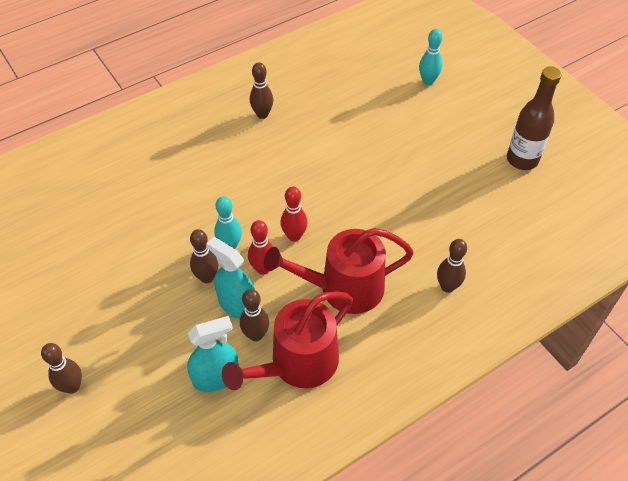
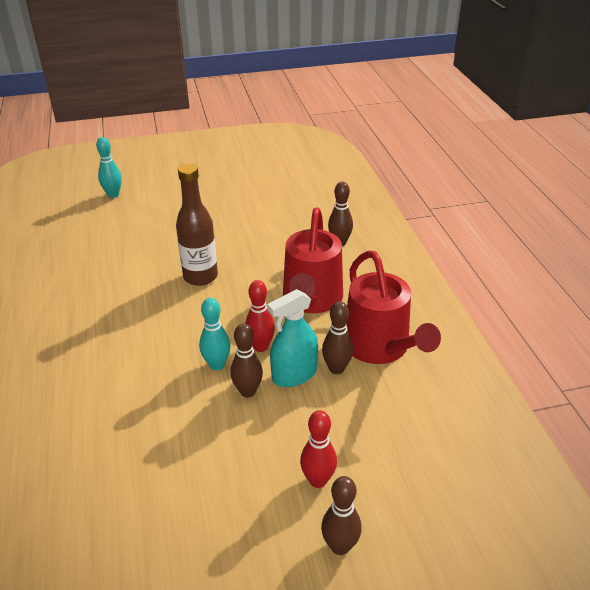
camera: 70 degrees left, 15 degrees down
turquoise spray bottle [187,316,239,392] -> none
brown bowling pin [250,62,273,119] -> none
red bowling pin [280,186,307,242] -> red bowling pin moved to [300,410,337,488]
brown bottle [507,67,561,170] -> brown bottle moved to [176,164,218,286]

